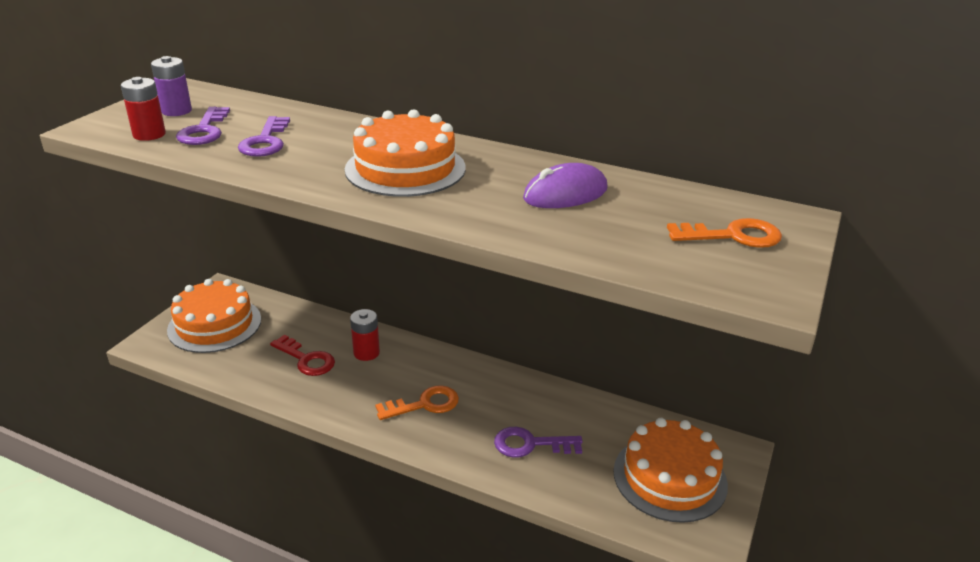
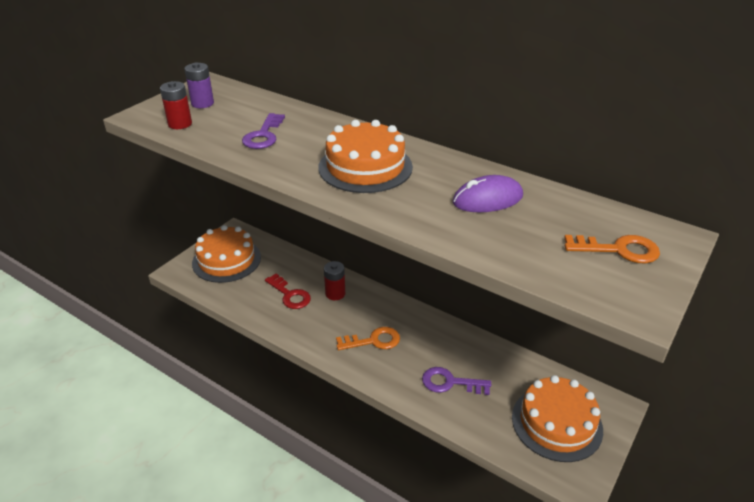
camera: 10 degrees right, 5 degrees up
purple key [176,107,230,145] -> none

